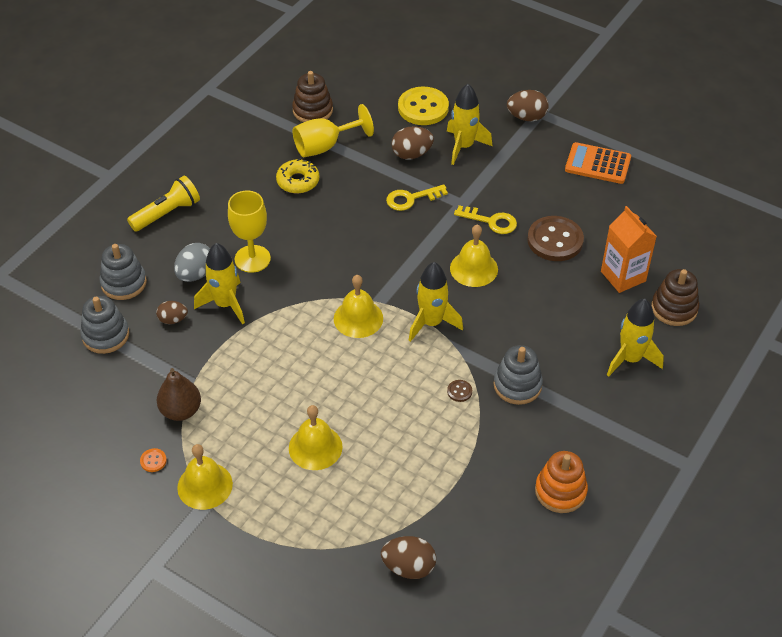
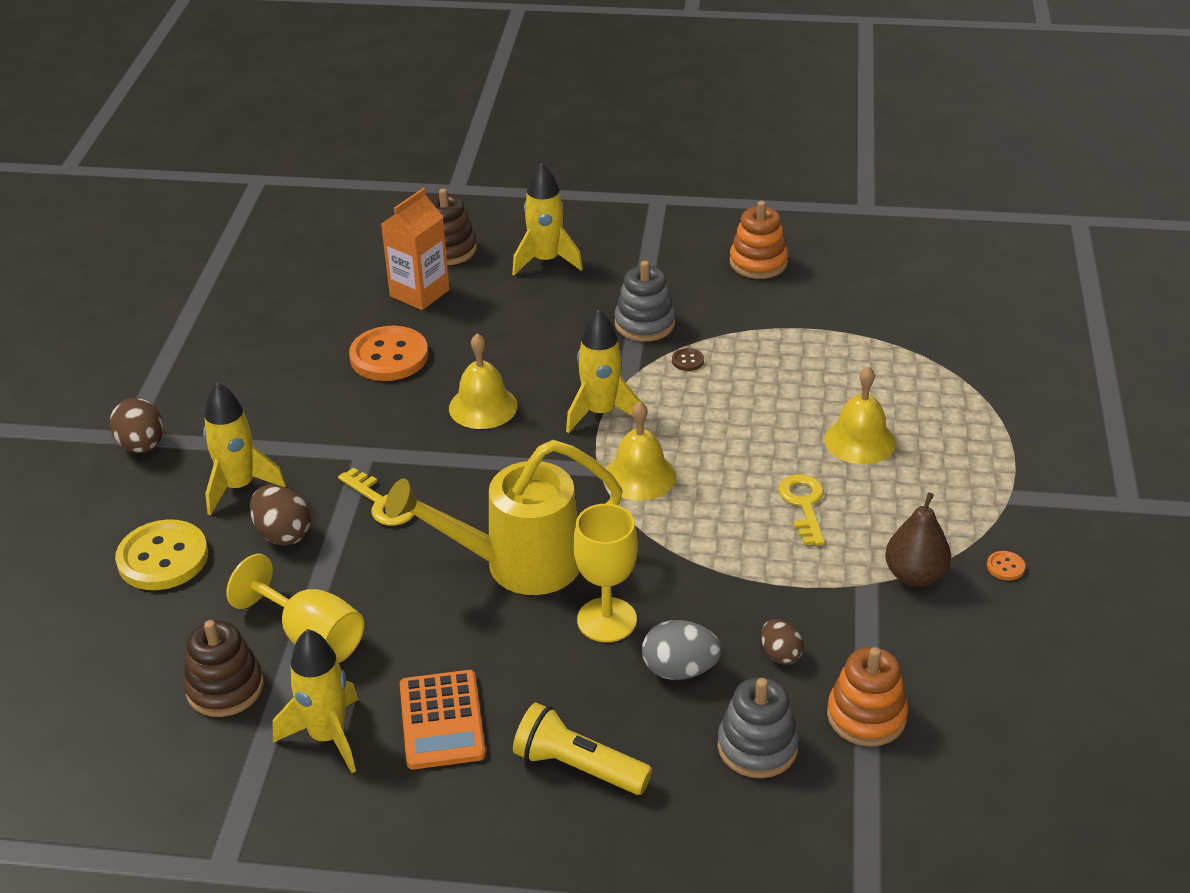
camera: 115 degrees left, 10 degrees down
grey stacking toy [80,296,129,354] -> orange stacking toy [827,647,908,747]
yellow bell [177,444,233,510] -> none
yellow rocket [194,243,245,324] -> yellow rocket moved to [273,629,359,773]
yellow donut [276,159,319,193] -> none
brown egg [381,536,436,579] -> none
yellow key [454,205,517,234] -> yellow key moved to [778,474,825,546]
brown button [527,216,584,261] -> orange button [349,326,428,381]
orange calculator [565,142,631,184] -> orange calculator moved to [400,670,486,769]
none -> yellow watering can [385,440,623,595]

